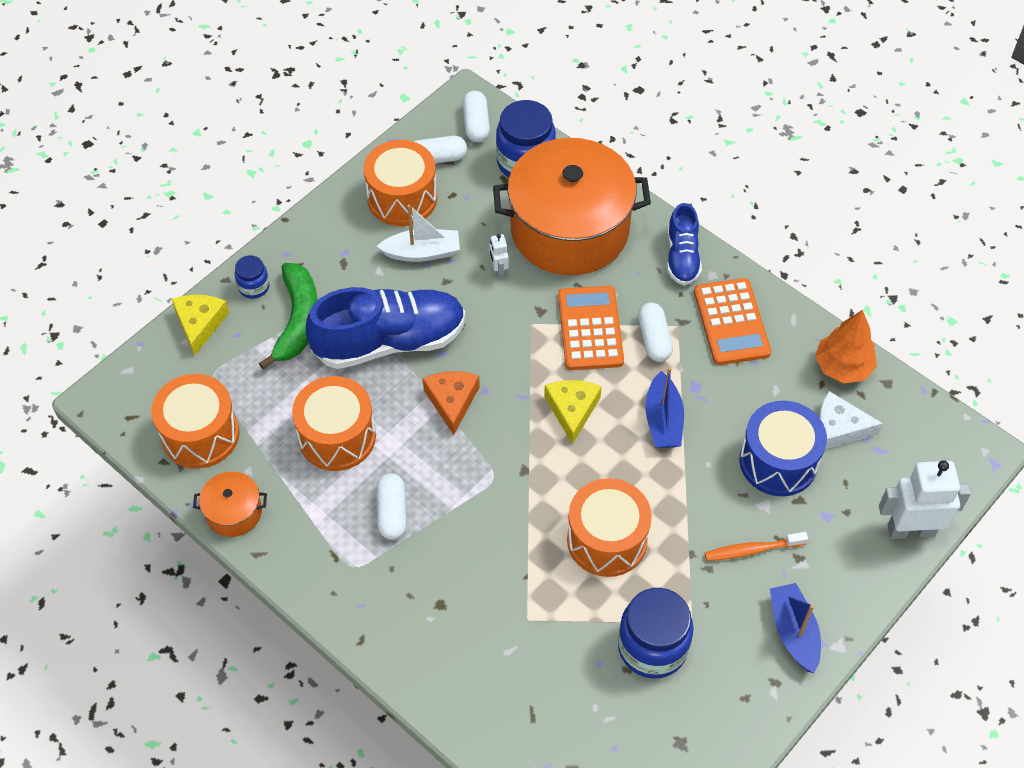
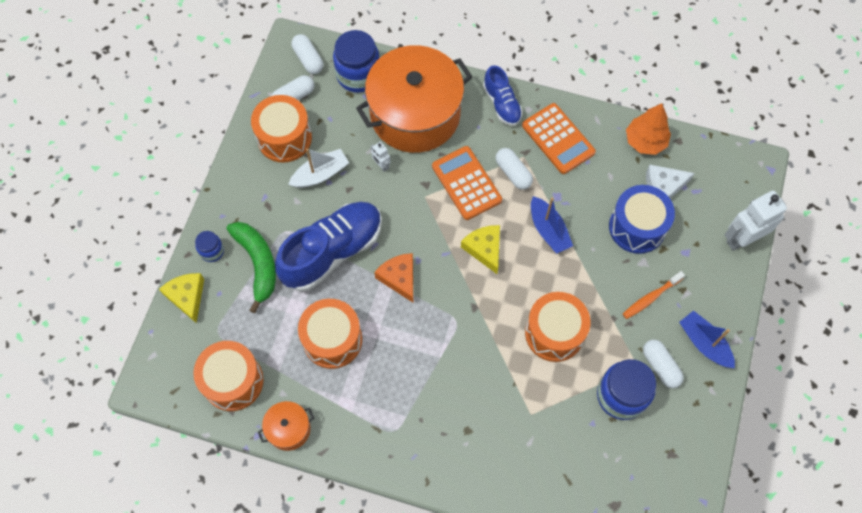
camera: 25 degrees left, 10 degrees up
white capsule [376,473,407,540] -> white capsule moved to [643,340,684,388]

